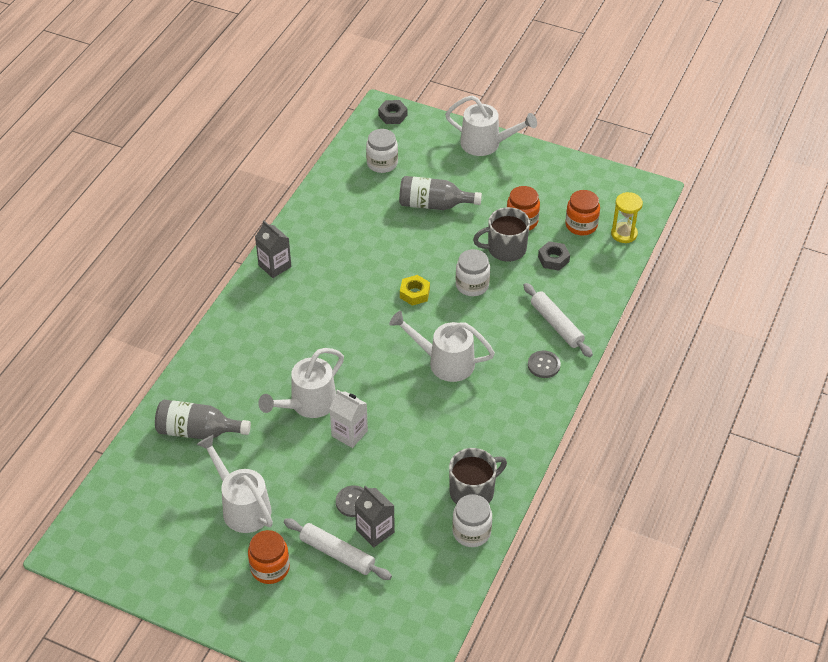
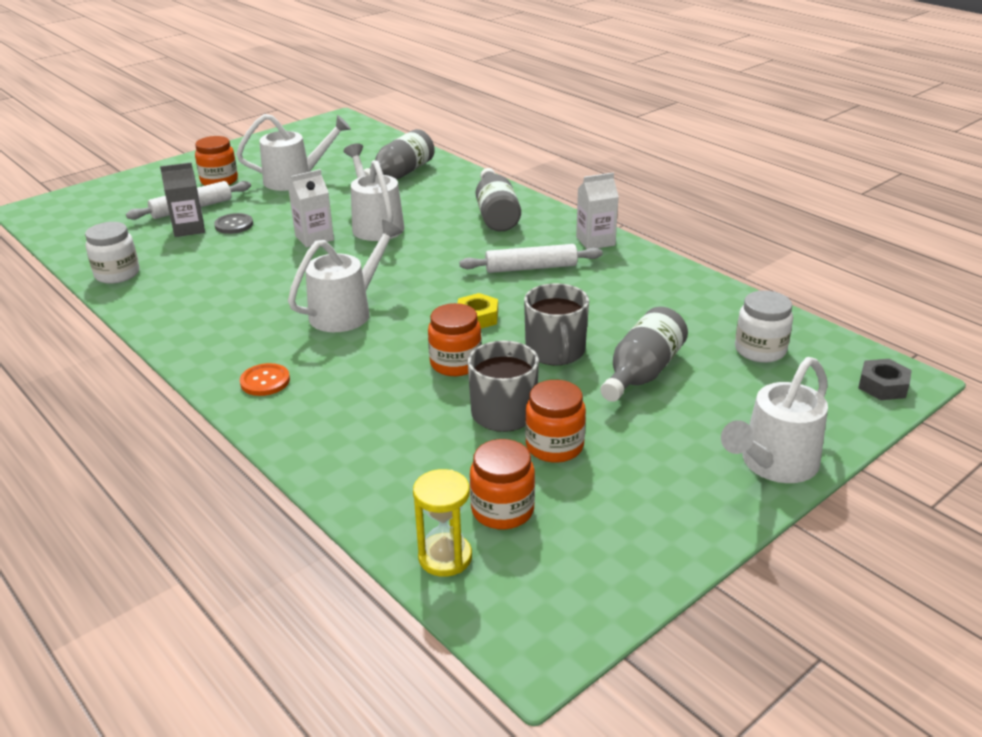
camera: 115 degrees right, 15 degrees down
grey carton [255,221,291,278] -> white carton [576,173,619,249]
grey mug [449,448,507,504] -> grey mug moved to [524,283,589,365]
white jar [456,249,490,296] -> orange jar [428,303,482,376]
white rolling pin [523,283,593,357] -> white rolling pin moved to [459,244,602,273]
grey button [528,351,561,378] -> orange button [240,363,290,396]
grey nut [538,241,570,270] -> none
none -> grey bottle [476,168,521,231]

